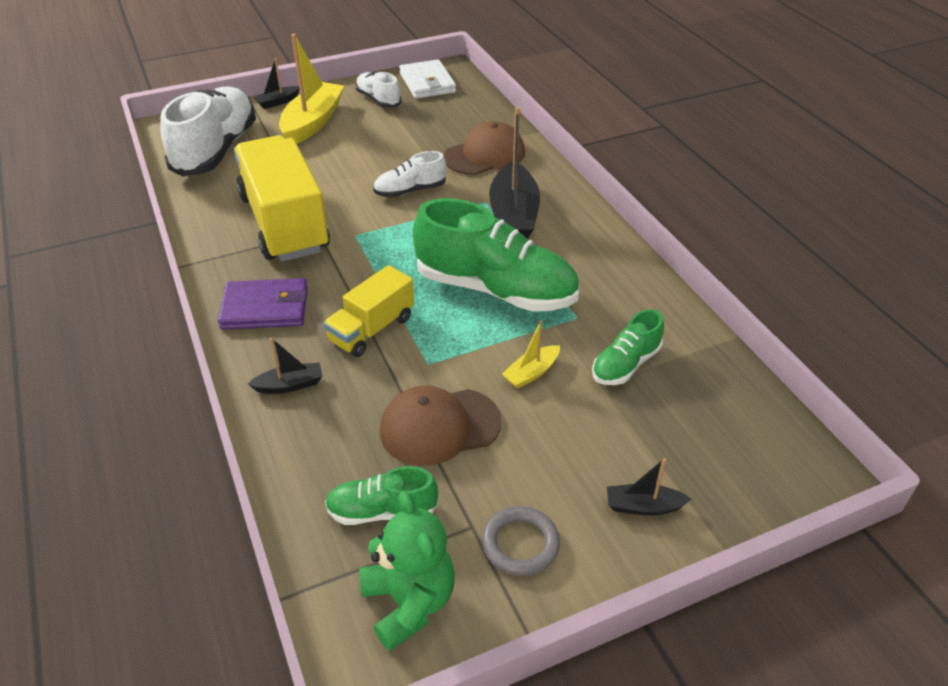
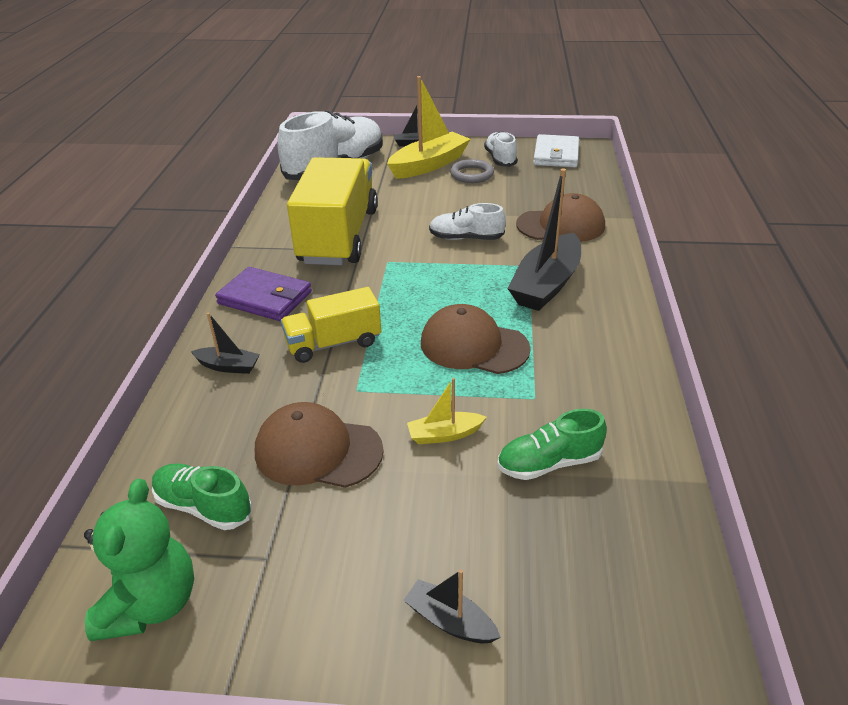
camera: 30 degrees right, 5 degrees down
green shoe [413,198,579,312] -> brown cap [421,304,531,374]
grey ring [482,506,560,576] -> grey ring moved to [450,159,494,183]

